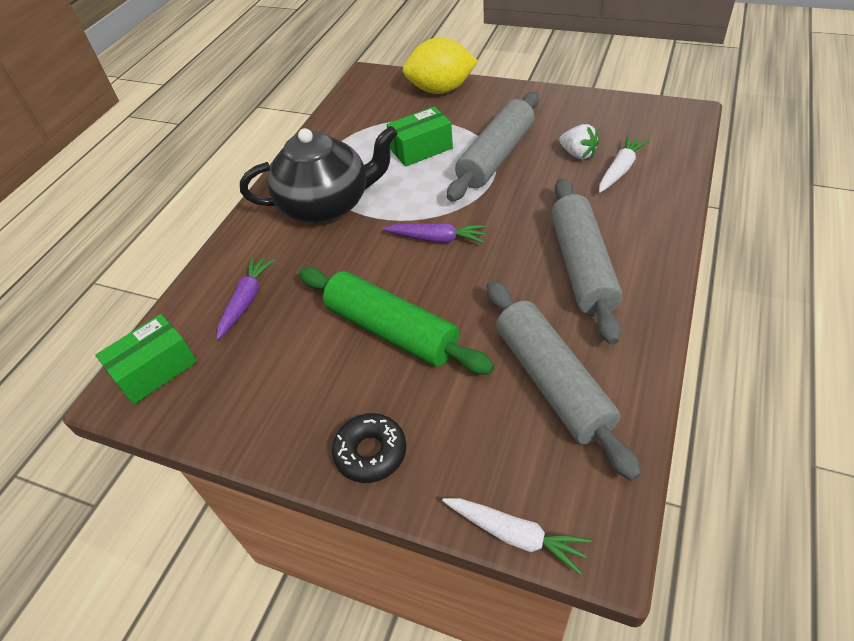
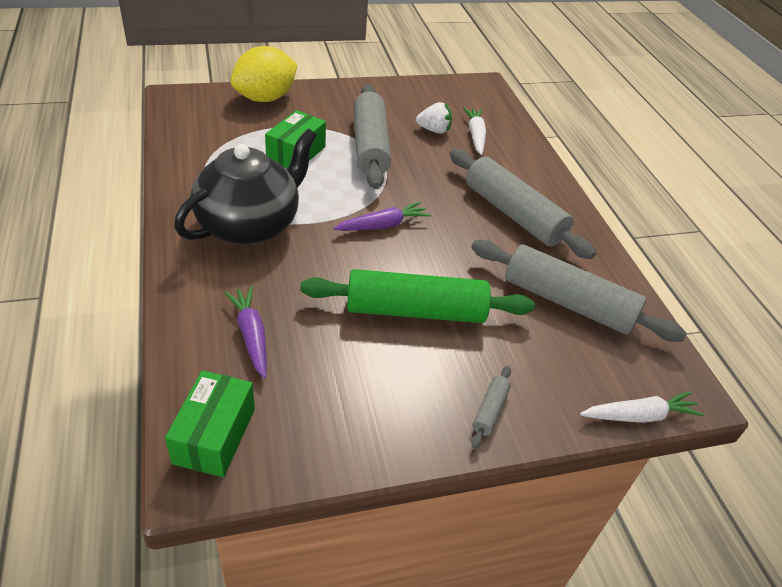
camera: 45 degrees left, 5 degrees down
black donut [332,413,406,483] -> grey rolling pin [471,366,511,448]

